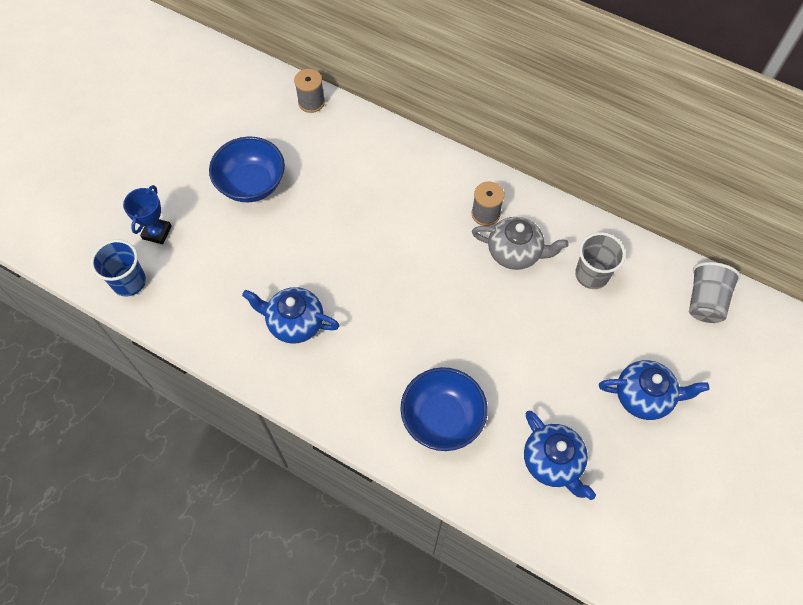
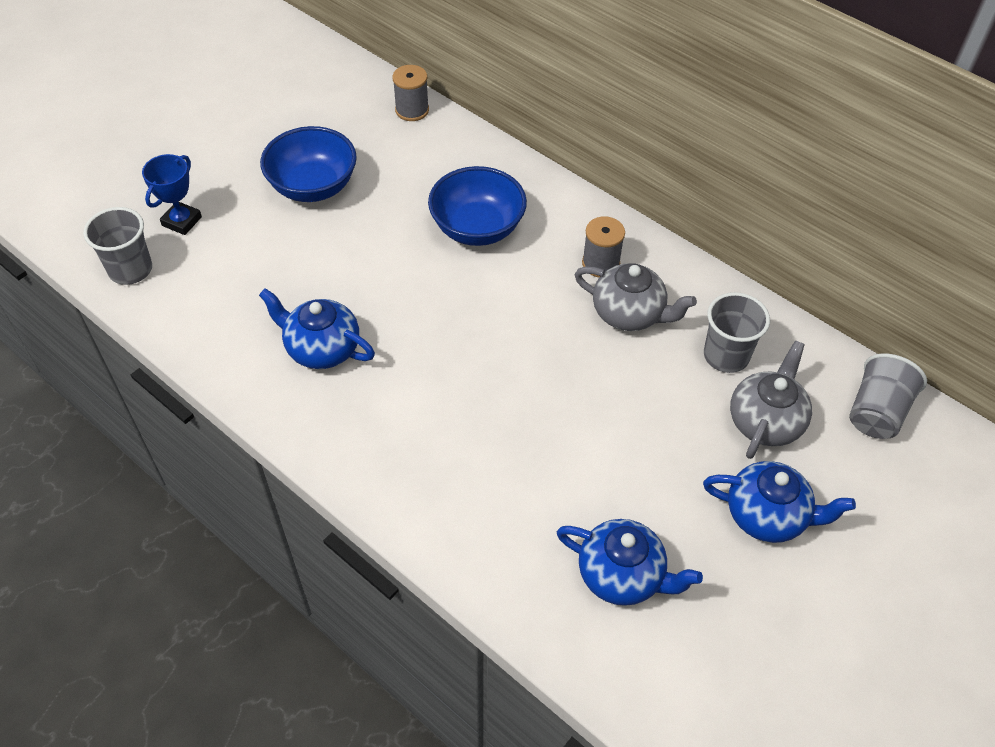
camera: 10 degrees right, 10 degrees down
blue cup [91,239,146,297] -> grey cup [83,207,152,285]
blue bowl [400,367,488,451] -> blue bowl moved to [428,166,527,246]
blue teapot [524,411,596,500] -> blue teapot turned 45 degrees counterclockwise [557,519,703,606]
none -> grey teapot [730,341,812,459]

